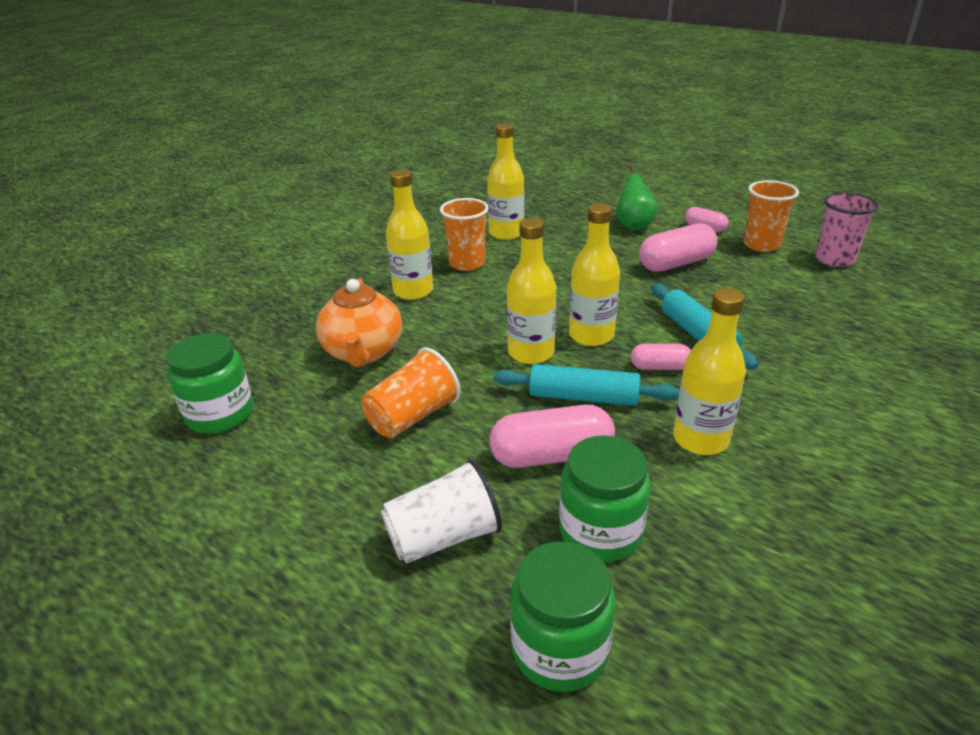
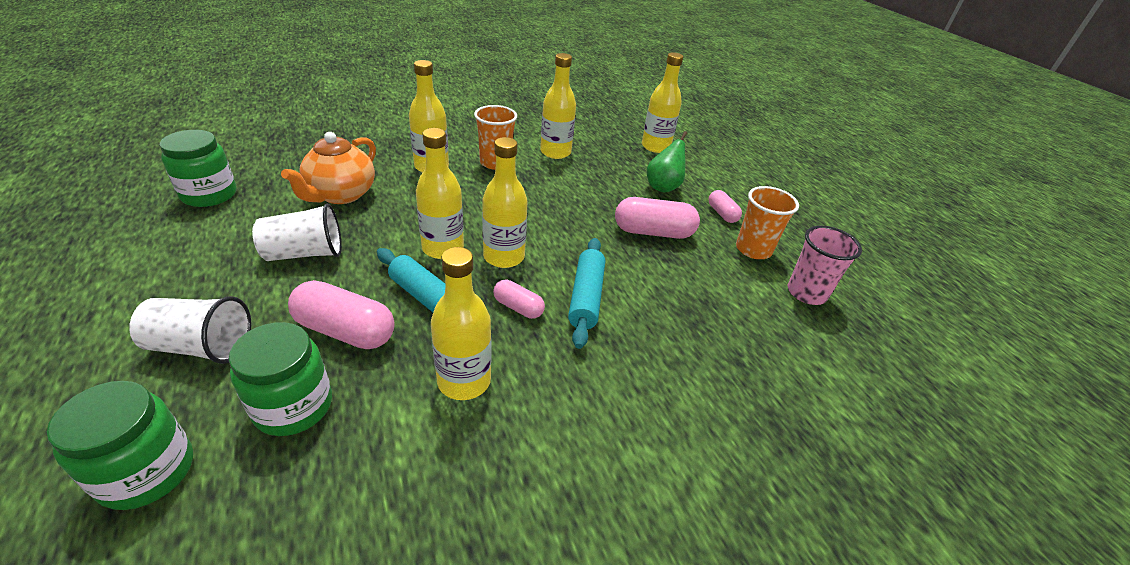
camera: 25 degrees right, 5 degrees up
orange cup [362,347,461,438] -> white cup [252,203,342,261]
none -> yellow bottle [642,52,683,153]

